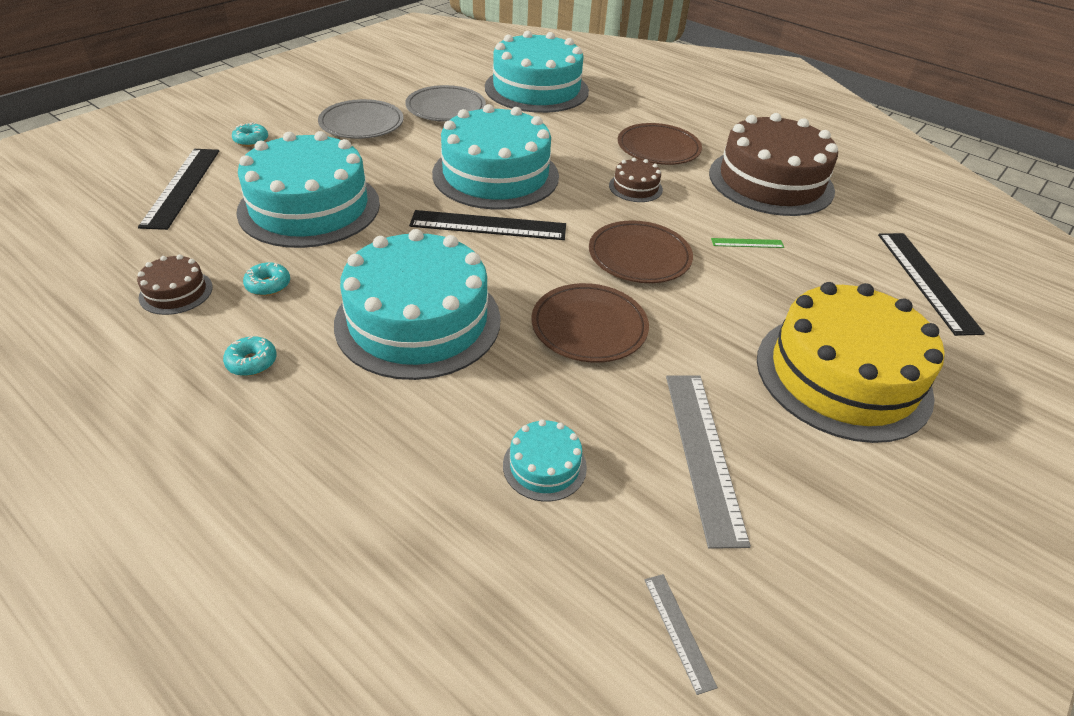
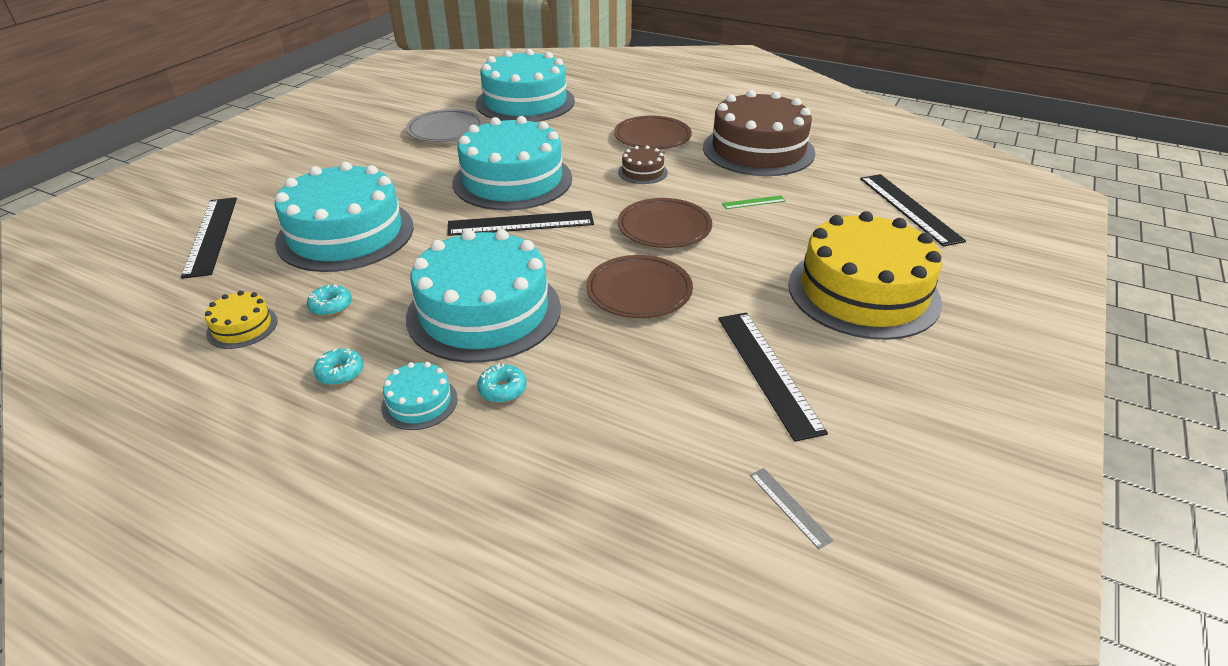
camera: 10 degrees left, 5 degrees down
brown cake [137,254,213,315] -> yellow cake [205,291,278,349]
turquoise donut [232,122,268,147] -> turquoise donut moved to [477,363,527,403]
grey plate [318,99,404,139] -> none
turquoise cake [503,419,587,502] -> turquoise cake moved to [381,362,458,430]
grey ruler [666,375,751,549] -> black ruler [718,313,828,442]

